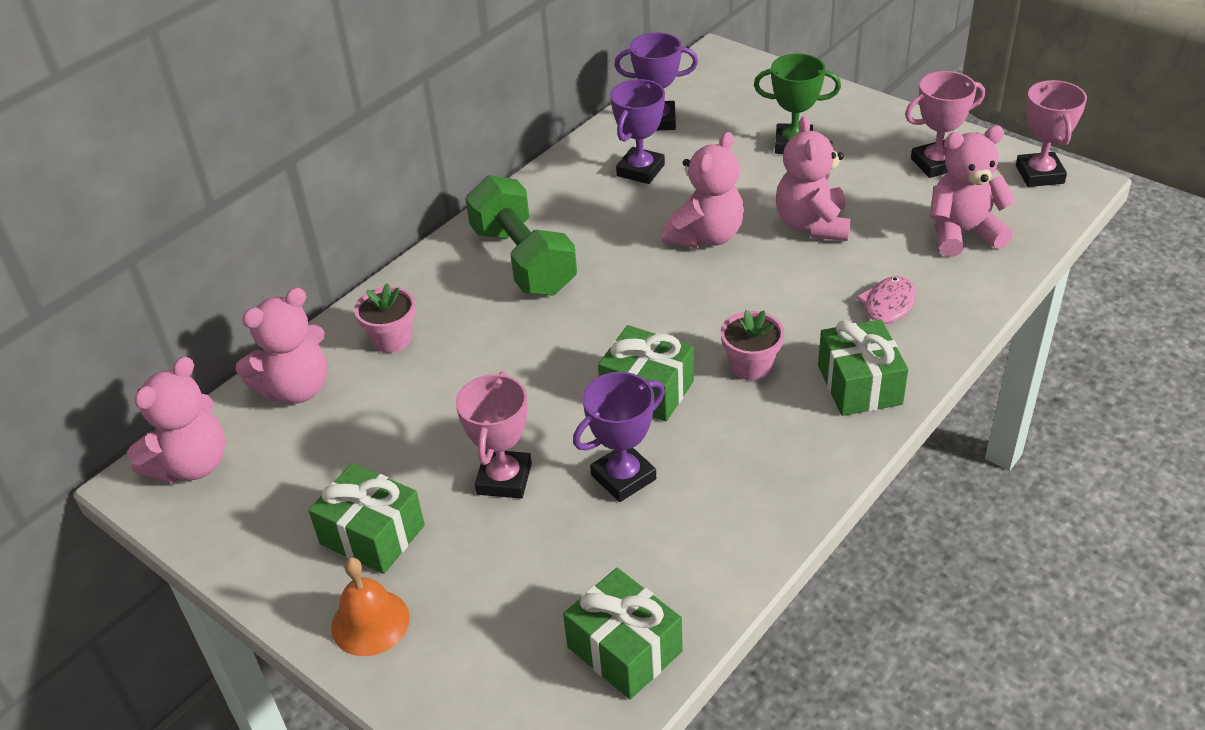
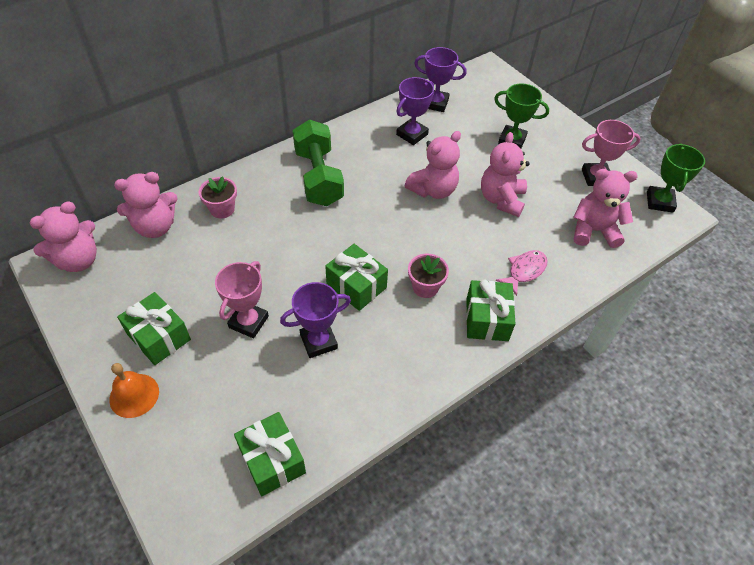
camera: 10 degrees right, 10 degrees up
pink trophy [1016,80,1087,187] -> green trophy [647,143,705,213]

